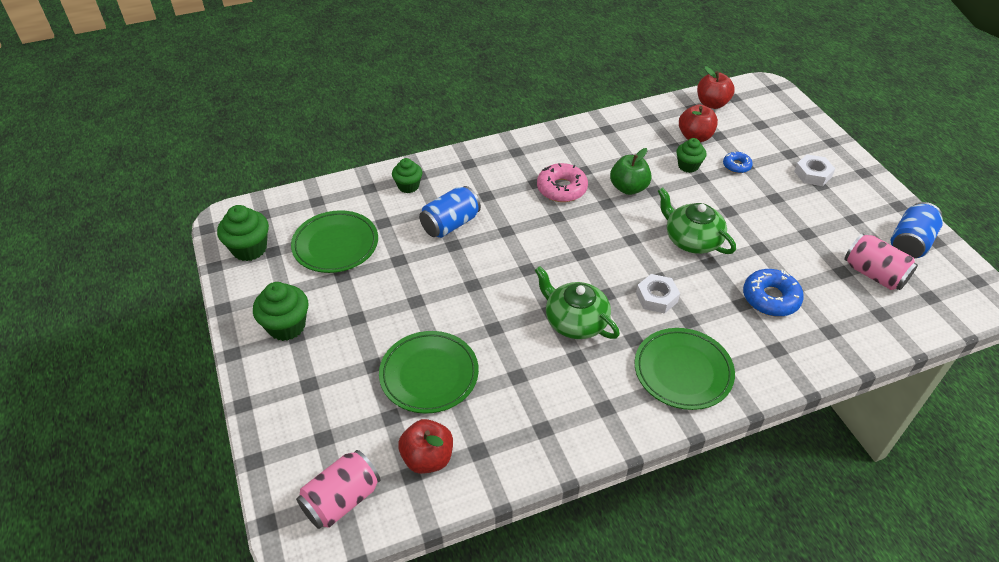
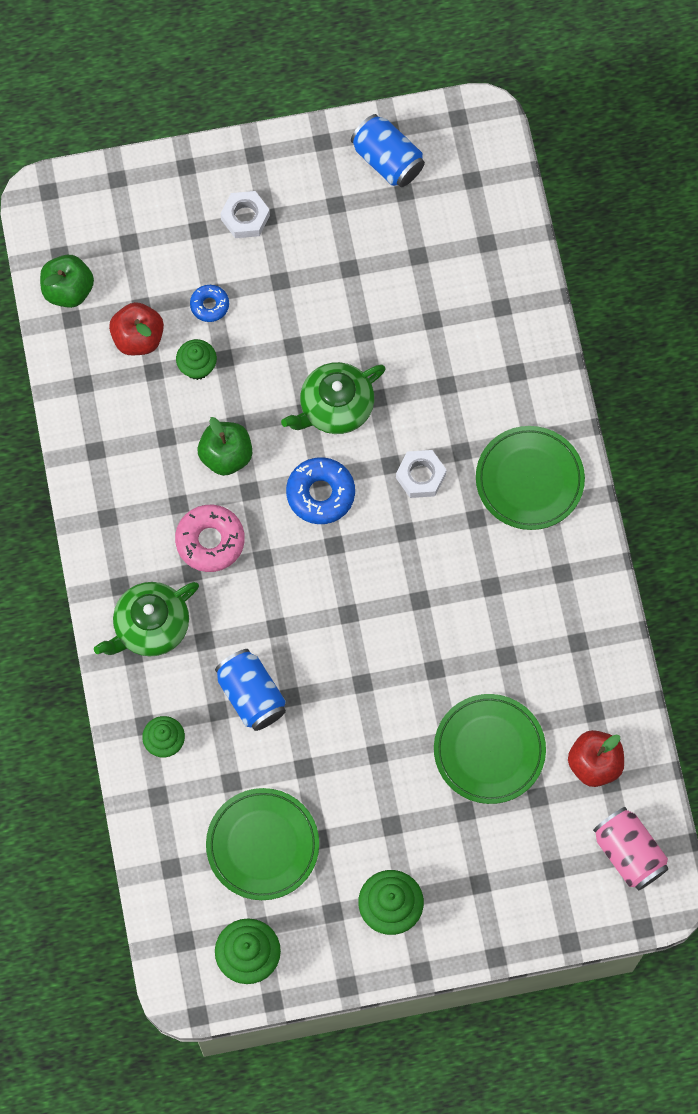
camera: 80 degrees left, 25 degrees up
green teapot [535,266,620,339] -> green teapot moved to [94,582,199,656]
red apple [697,66,735,109] -> green apple [40,255,94,308]
blue donut [743,269,804,317] -> blue donut moved to [286,457,355,524]
pink can [844,233,918,290] -> none

